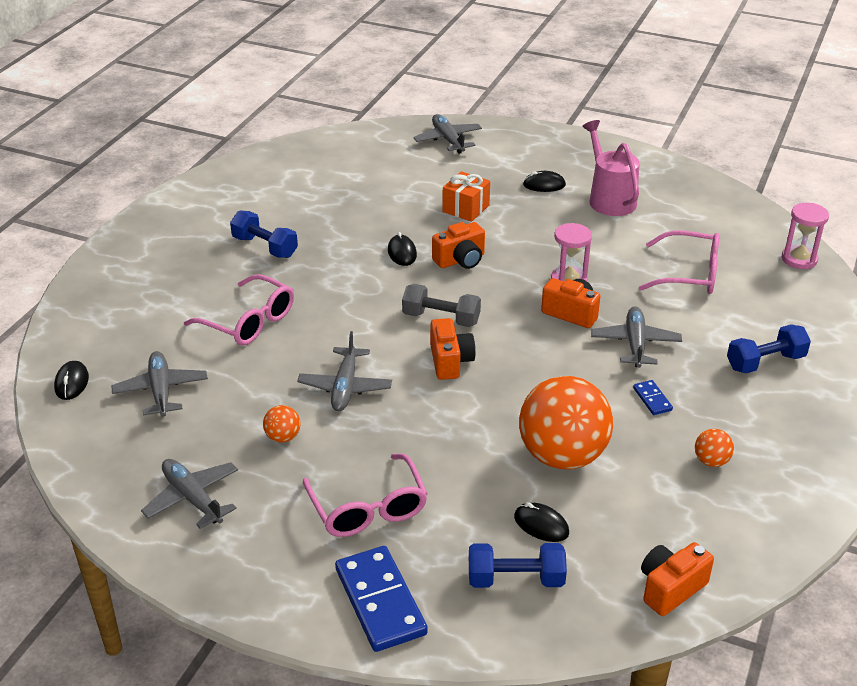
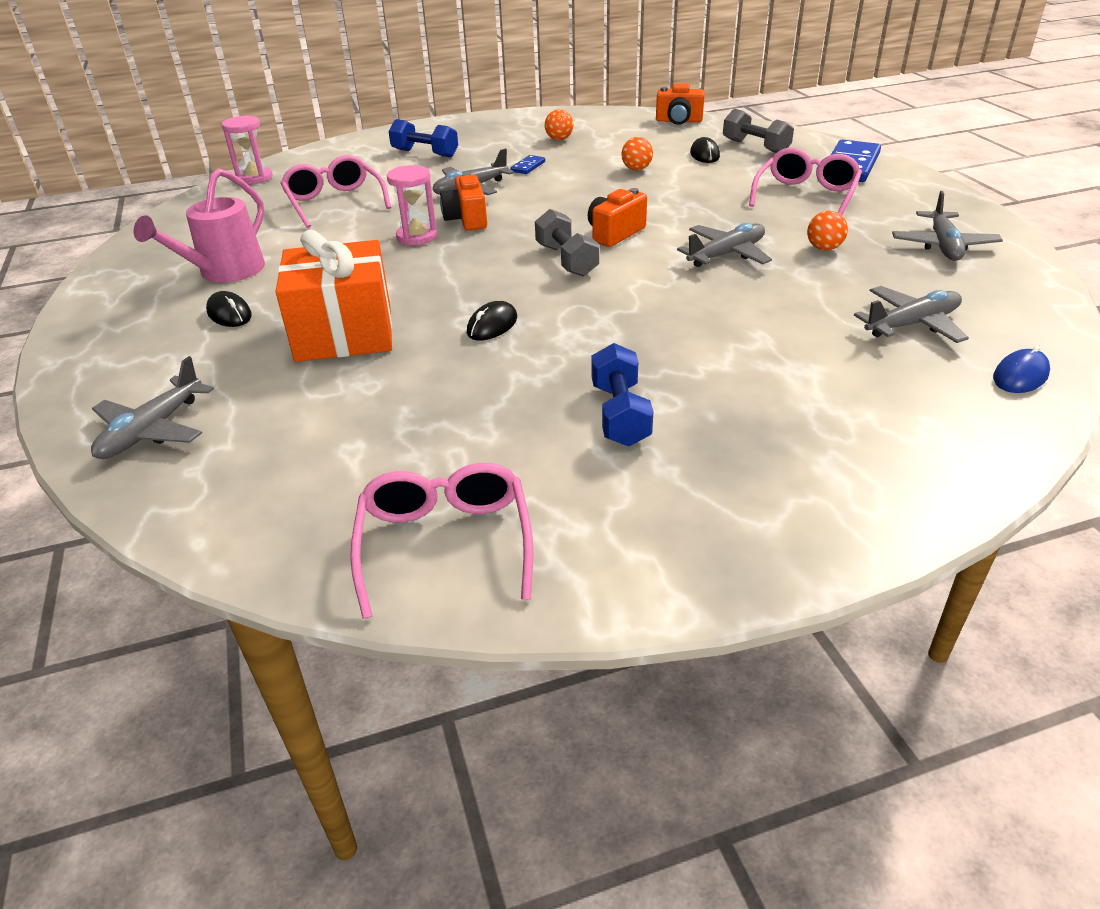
camera: 130 degrees left, 0 degrees up
black mouse [54,361,89,400] -> blue mouse [993,345,1050,393]
grey plane [111,351,208,417] -> grey plane turned 150 degrees counterclockwise [854,286,969,343]
pink glasses [184,274,294,346] -> pink glasses moved to [350,463,533,619]
orange camera [432,222,485,269] -> none
orange gift [442,171,490,222] -> orange gift [276,230,392,362], size x1.76
blue dumbbell [469,543,567,588] -> grey dumbbell [723,109,794,153]
orange ball [519,376,613,469] -> orange ball [621,137,653,170], size x0.41

